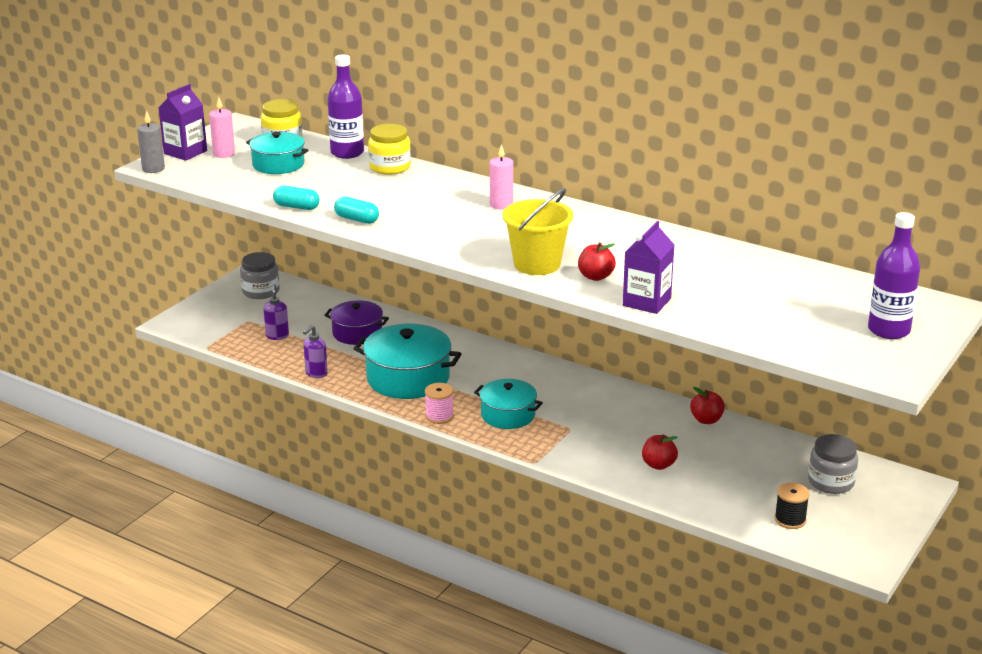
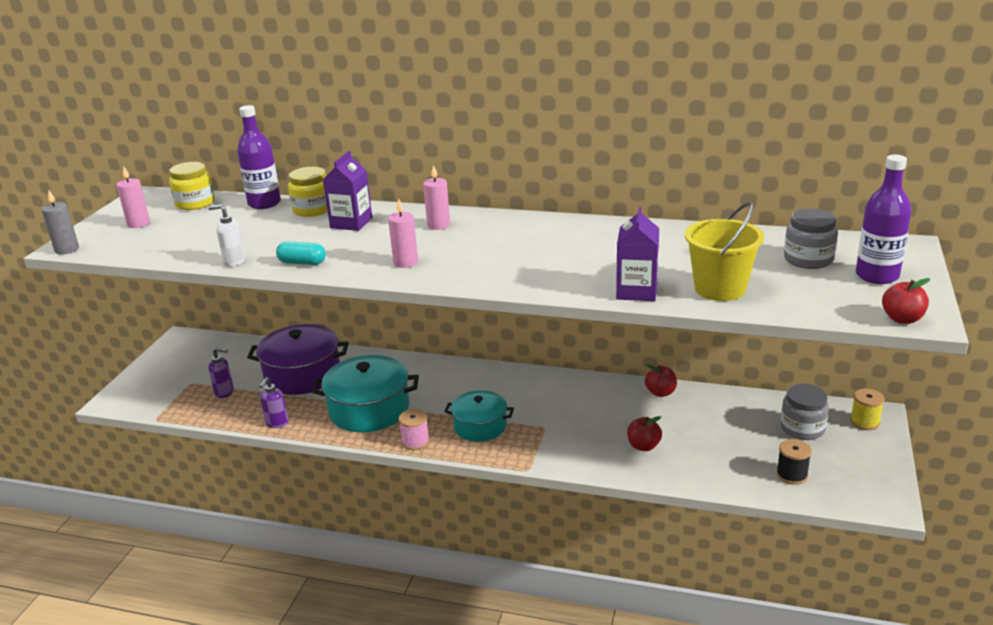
camera: 15 degrees left, 0 degrees up
purple carton [158,84,207,161] -> purple carton moved to [323,151,372,231]
grey jar [240,252,280,299] -> grey jar moved to [784,209,838,269]
turquoise pot [246,132,309,174] -> none
purple soap dispenser [264,284,289,340] -> purple soap dispenser turned 120 degrees clockwise [209,347,234,398]
turquoise capsule [273,185,320,210] -> white soap dispenser [208,204,245,267]
purple pot [324,300,389,345] -> purple pot [247,324,349,395], size x1.59
yellow bucket [502,188,573,275] -> yellow bucket moved to [685,202,764,301]
red apple [578,242,616,281] -> red apple moved to [882,278,930,324]
none -> pink candle [388,199,418,268]
none -> yellow spool [850,388,885,430]

